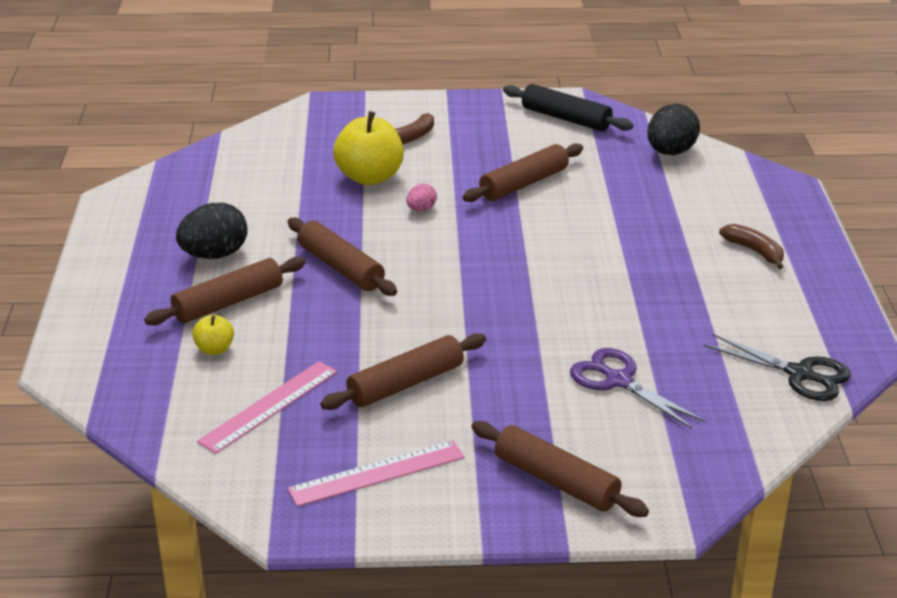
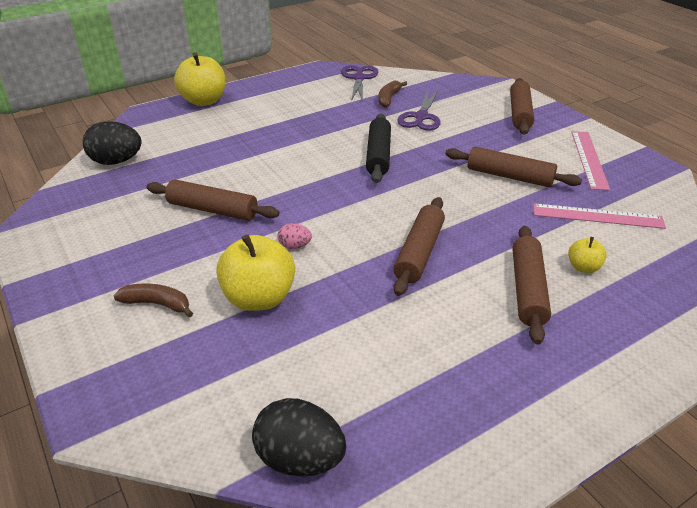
camera: 120 degrees left, 5 degrees up
brown rolling pin [144,257,306,325] -> brown rolling pin turned 75 degrees clockwise [512,226,551,344]
black egg [176,203,247,259] -> black egg moved to [252,398,346,477]
pink ruler [288,441,465,507] -> pink ruler turned 60 degrees clockwise [571,131,610,191]
black rolling pin [503,84,634,131] -> black rolling pin moved to [366,114,391,183]
black scissors [704,334,851,401] -> purple scissors [341,65,378,102]
brown banana [719,224,784,269] -> brown banana moved to [378,81,407,108]
none -> yellow apple [174,52,226,106]

